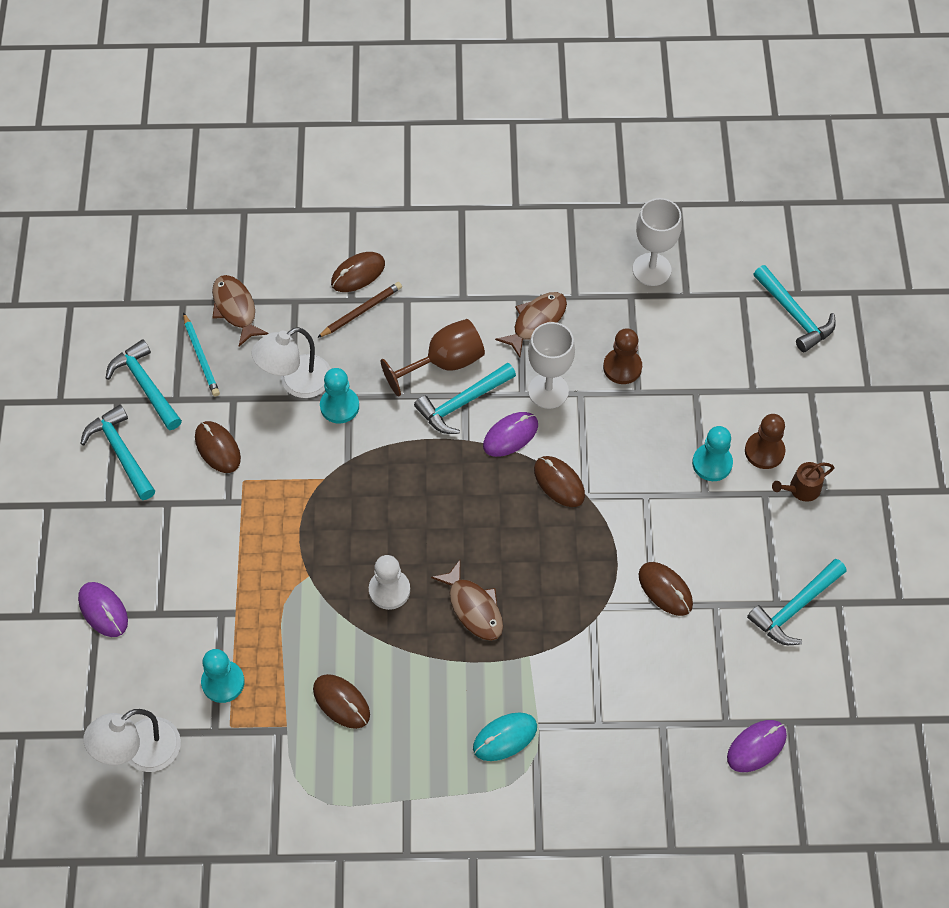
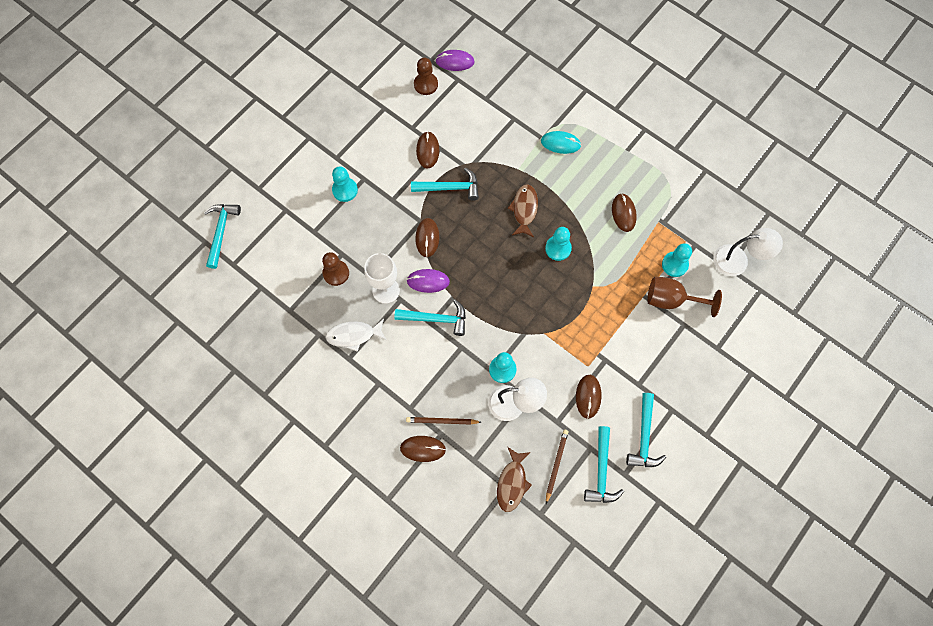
camera: 140 degrees left, 10 degrees up
purple mouse [78,582,128,637] -> none
turquoise pencil [183,313,220,397] -> brown pencil [546,430,568,504]
white pawn [369,555,410,610] -> turquoise pawn [545,227,572,261]
brown goblet [380,319,485,397] -> brown goblet moved to [647,277,722,317]
brown fish [495,292,567,358] -> white fish [326,319,387,352]
white goblet [632,198,682,286] -> none
brown pawn [745,414,785,469] -> brown pawn moved to [414,58,438,95]
turquoise hammer [747,559,847,645] -> turquoise hammer moved to [411,168,479,201]
brown watering can [772,462,835,502] -> none

